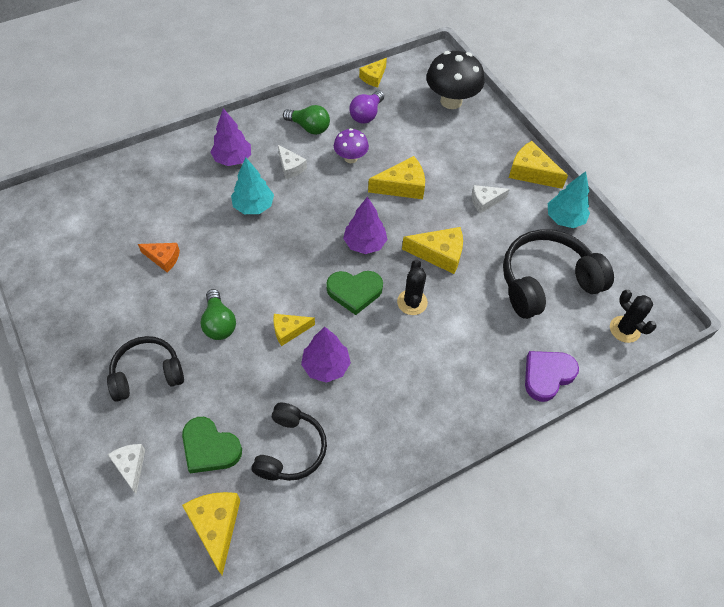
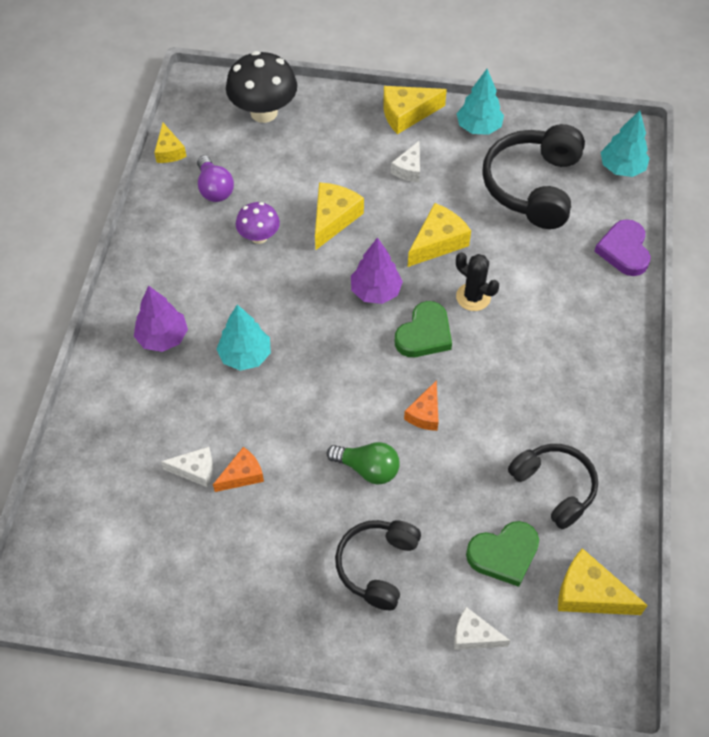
camera: 50 degrees left, 0 degrees up
yellow cheese [273,314,315,346] -> orange cheese [404,380,439,431]
white cheese [278,145,307,179] -> white cheese moved to [161,447,213,487]
green light bulb [283,105,330,135] -> none
purple tree [301,327,351,383] -> none
black cactus [610,290,657,343] -> turquoise tree [601,110,650,177]

